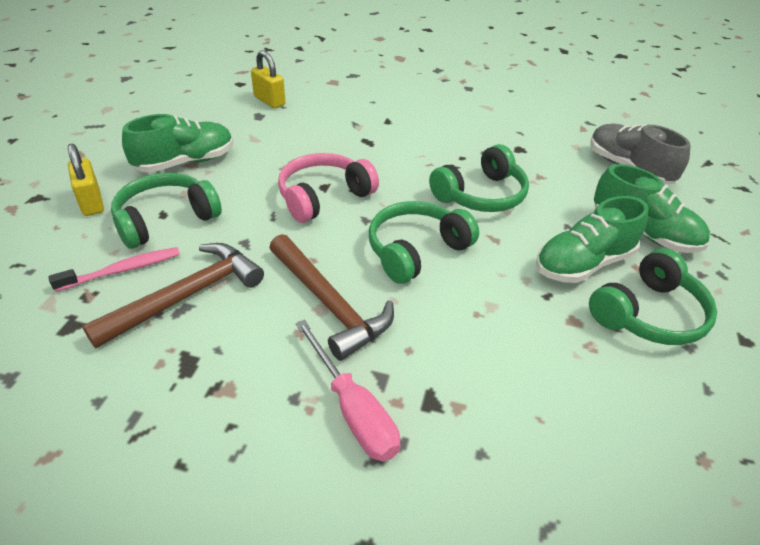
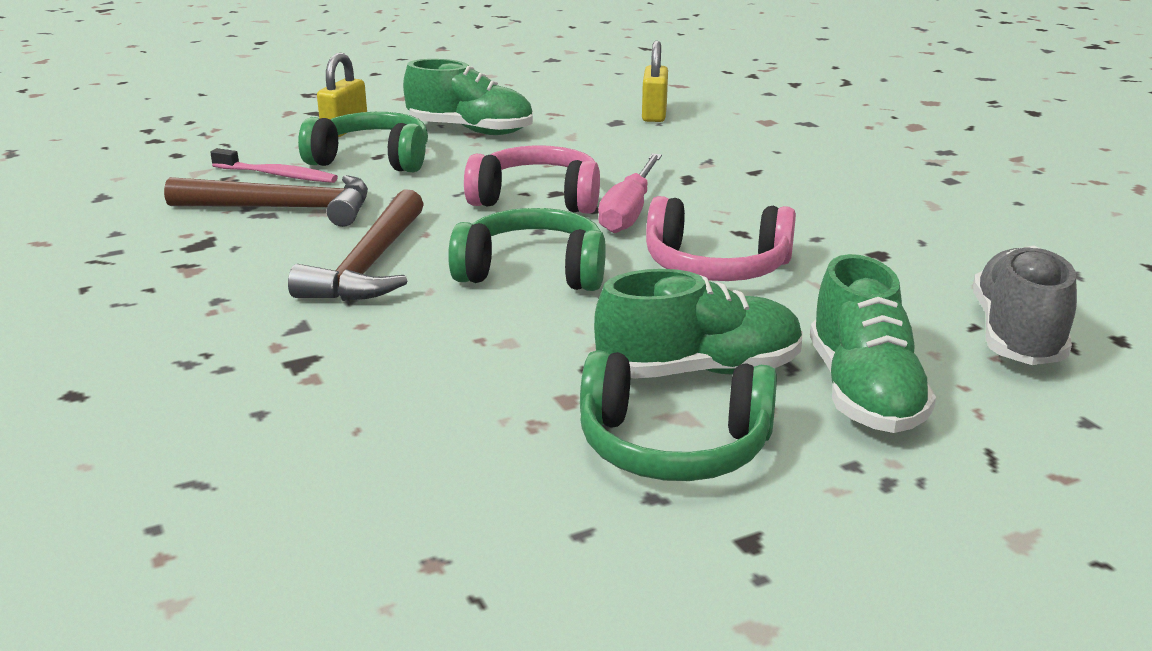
camera: 50 degrees right, 15 degrees down
pink screwdriver [295,319,400,461] -> pink screwdriver moved to [598,153,662,233]
green headphones [429,144,529,212] -> pink headphones [646,196,796,281]
green shoe [536,196,649,283] -> green shoe turned 150 degrees clockwise [594,269,803,379]

